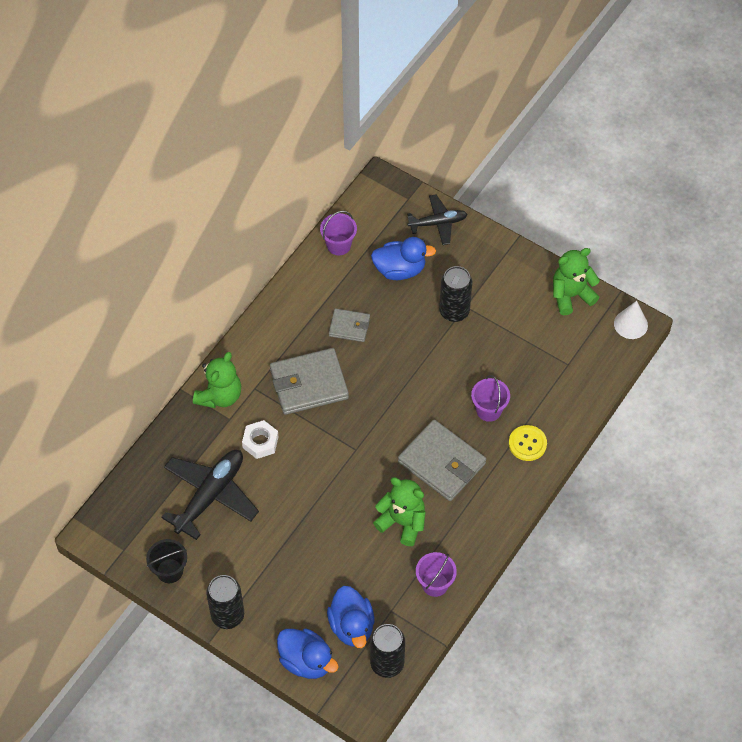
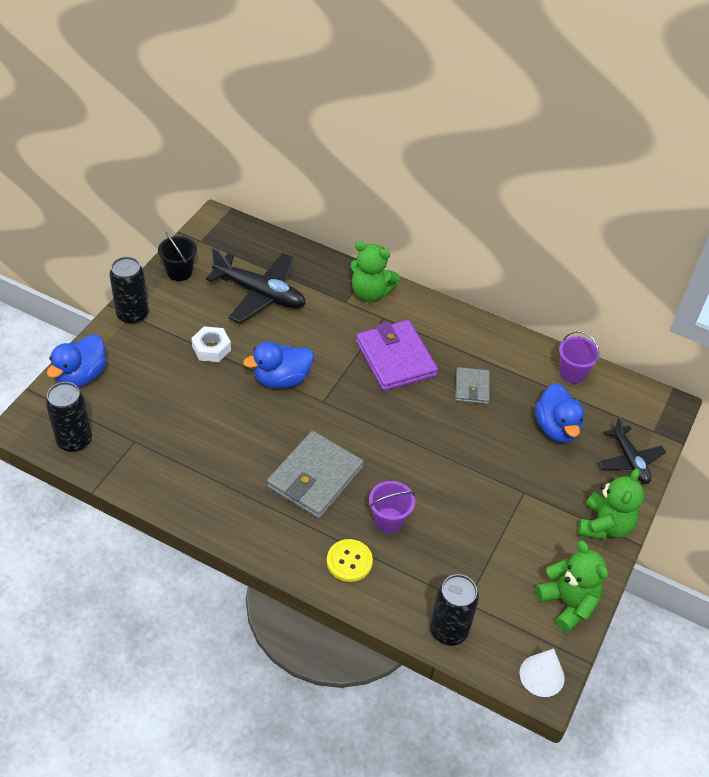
camera: 80 degrees right, 10 degrees down
white nut [242,420,279,459] -> white nut moved to [191,326,231,362]
grey wallet [270,348,349,415] -> purple wallet [356,320,438,391]
blue duck [327,586,374,648] -> blue duck moved to [243,341,314,388]
green teddy bear [373,477,425,546] -> green teddy bear moved to [578,469,644,540]
purple bucket [416,552,457,597] -> none
black can [439,266,472,322] -> black can moved to [430,574,479,646]

